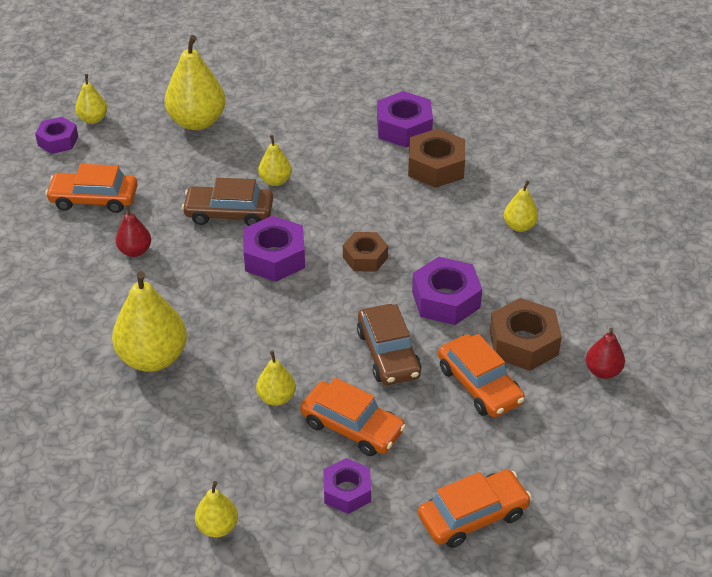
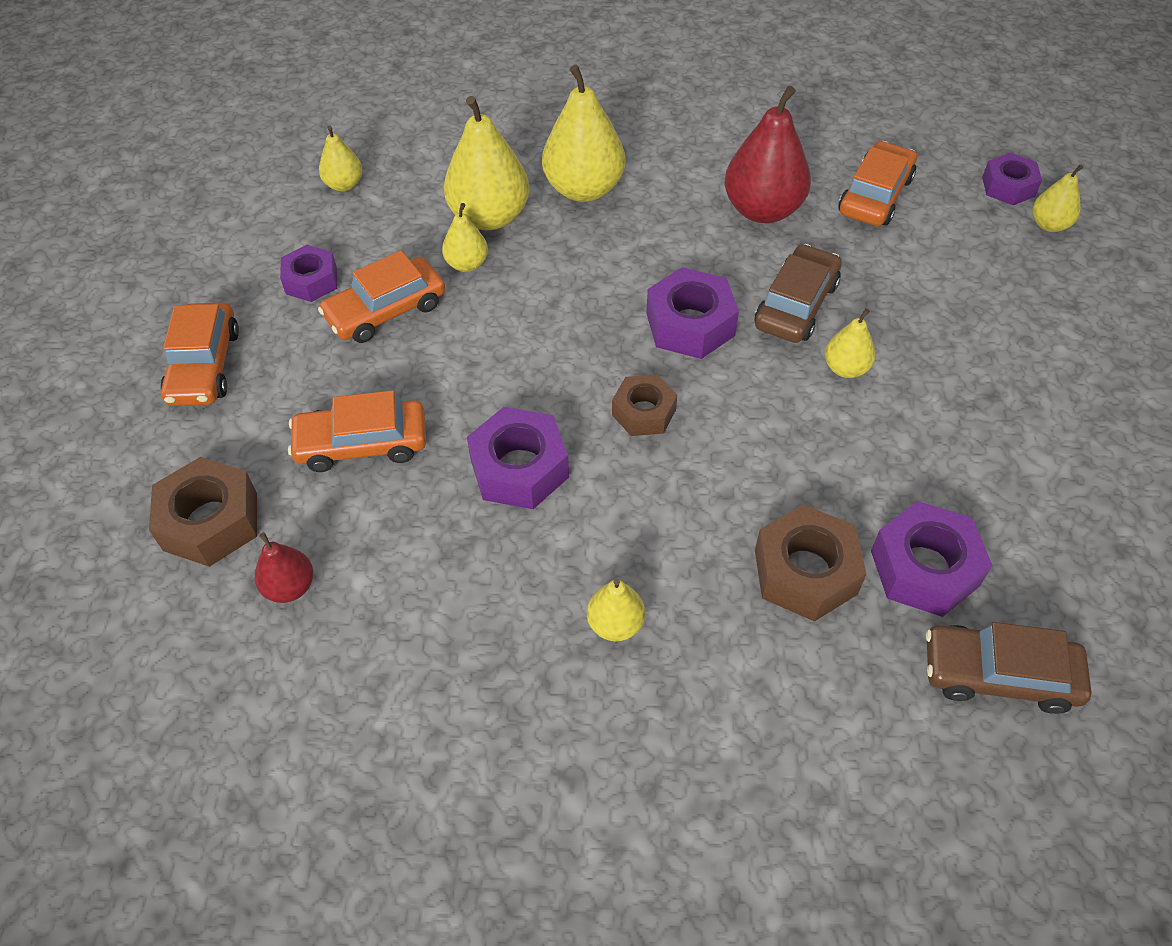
camera: 115 degrees right, 10 degrees up
red pear [116,204,151,257] -> red pear [724,86,811,223], size x1.91
yellow pear [165,35,226,130] -> yellow pear moved to [444,96,529,230]
brown car [357,304,421,385] -> brown car moved to [926,622,1092,714]
brown nut [490,298,562,371] -> brown nut moved to [149,457,257,567]

